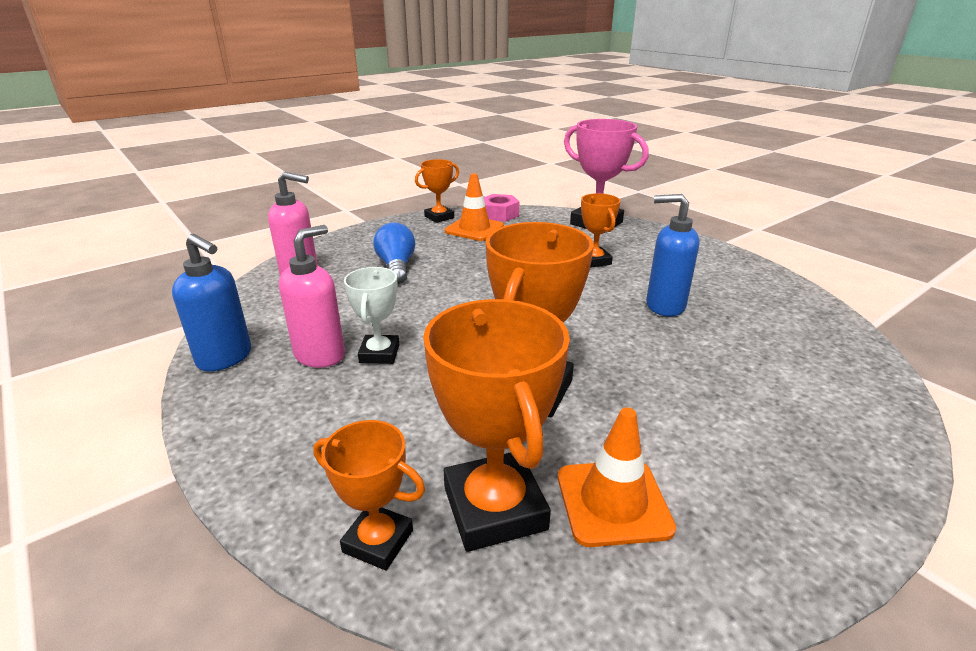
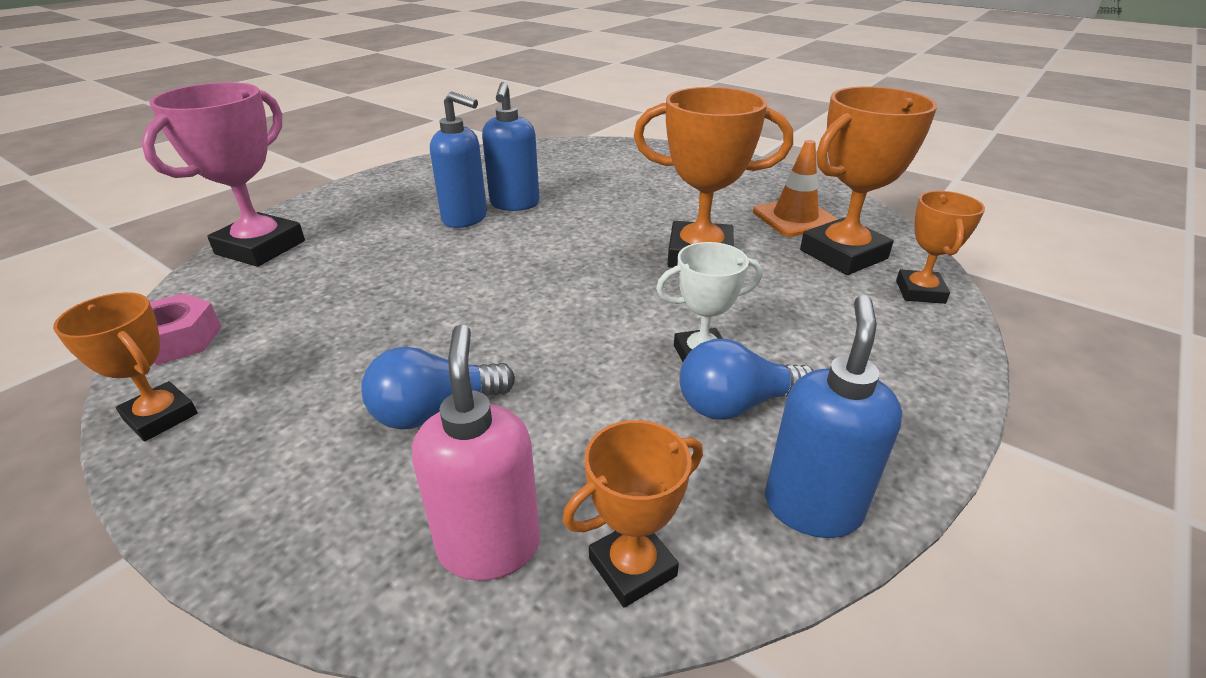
camera: 105 degrees left, 5 degrees up
pink soap dispenser [279,225,345,368] -> blue light bulb [680,339,814,420]
orange traffic cone [445,173,504,241] -> none
orange trophy [581,193,621,268] -> orange trophy moved to [562,420,703,608]
none -> blue soap dispenser [430,92,487,228]

